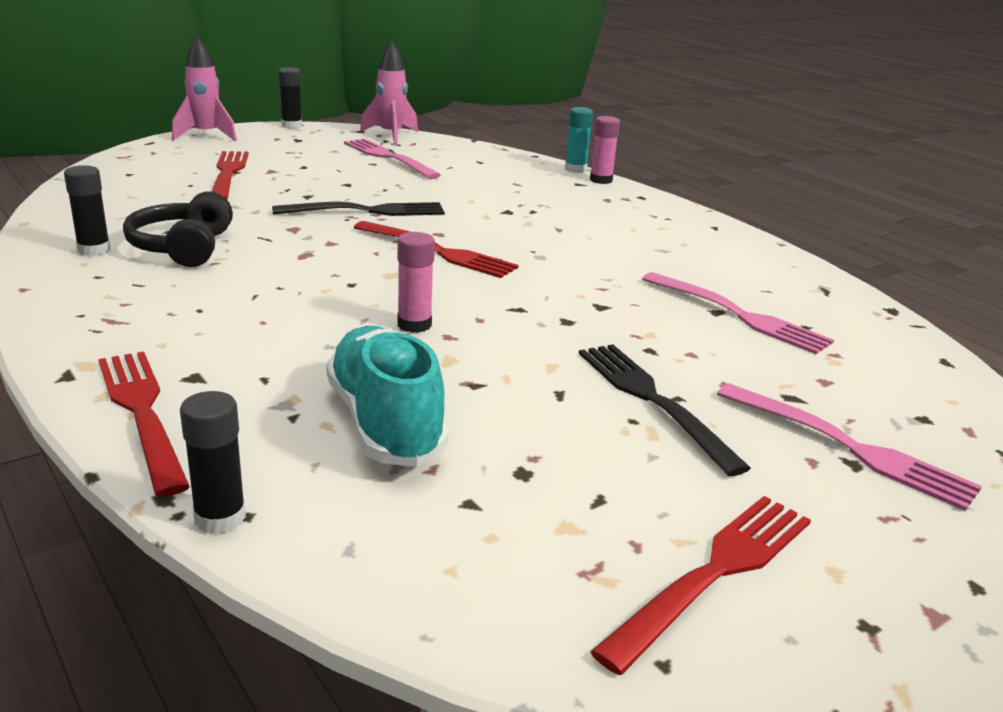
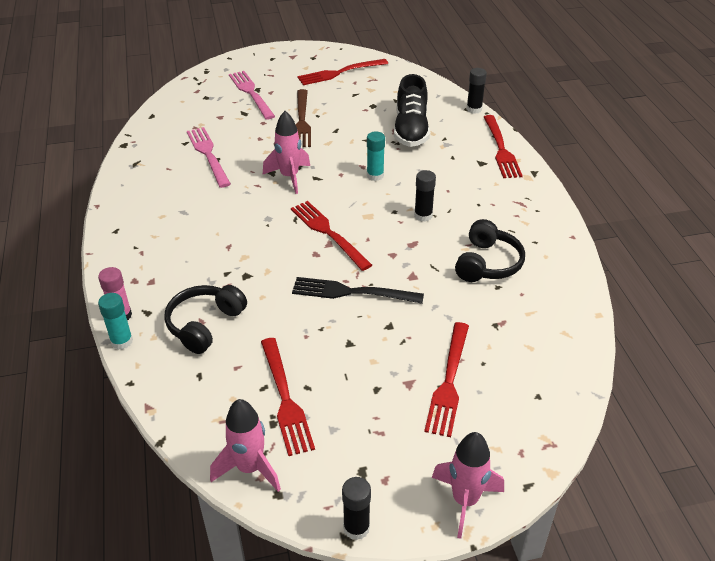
camera: 155 degrees left, 15 degrees up
black glue stick [64,165,110,256] -> black glue stick moved to [414,170,436,222]
turquoise shoe [326,326,449,467] -> black shoe [394,74,430,147]
pink fork [344,139,441,179] -> red fork [261,338,315,456]
pink glue stick [397,232,435,333] -> turquoise glue stick [367,131,385,181]
black fork [579,344,751,476] -> brown fork [295,89,311,147]
none -> black headphones [164,285,247,354]
none -> pink rocket [263,111,310,194]

